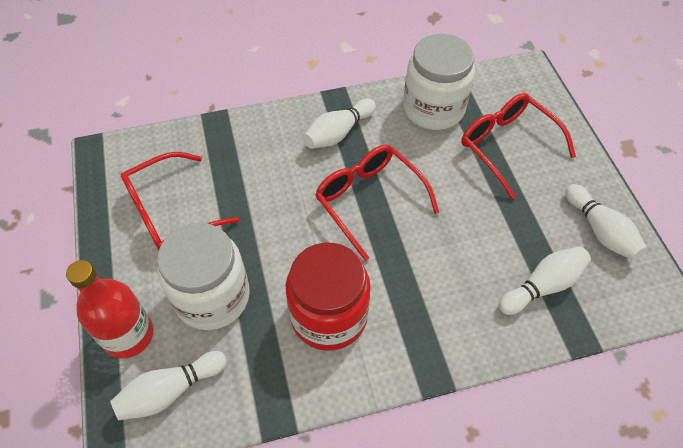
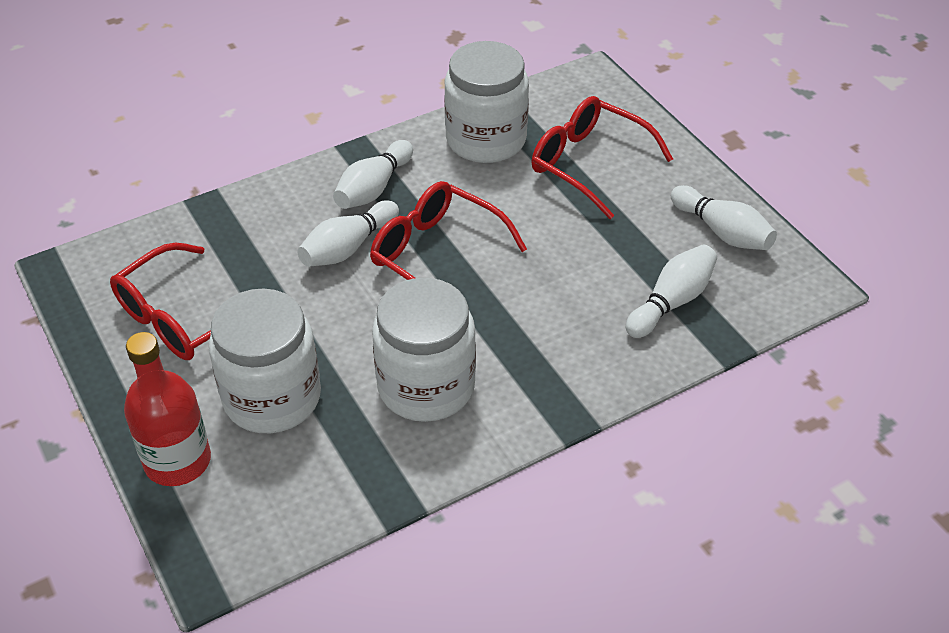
camera: 15 degrees left, 10 degrees down
white bowling pin [110,351,227,420] -> white bowling pin moved to [298,200,399,267]
red jar [286,243,371,351] -> white jar [372,278,476,422]

